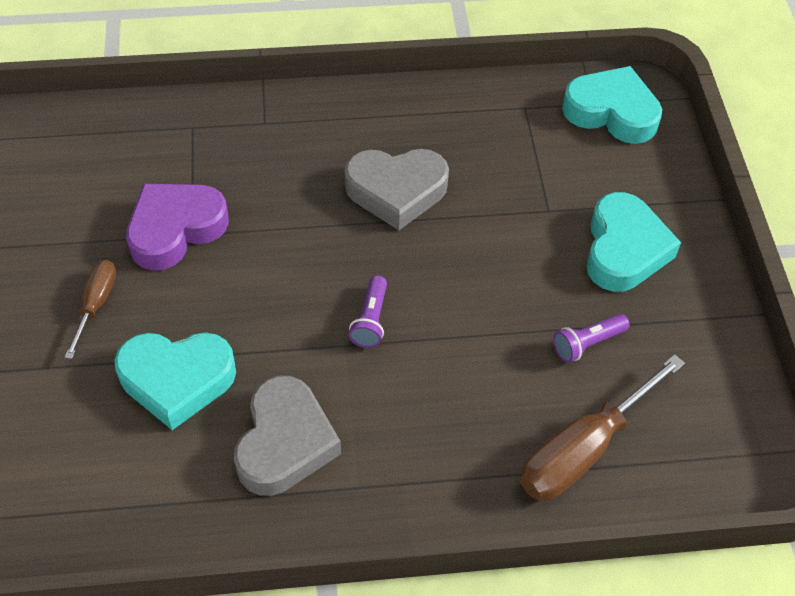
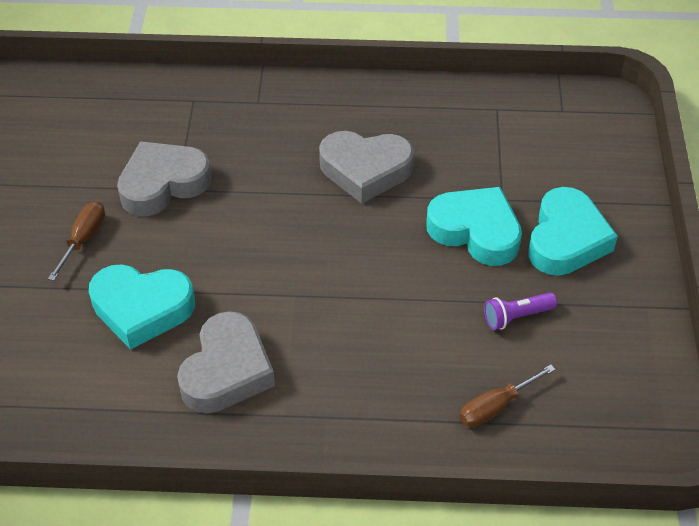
camera: 10 degrees right, 5 degrees down
purple heart [126,184,229,271] -> grey heart [117,141,212,217]
purple flashlight [349,275,387,348] -> none
brown screwdriver [520,354,685,501] -> brown screwdriver [460,365,556,427], size x0.56
turquoise heart [562,66,662,144] -> turquoise heart moved to [426,187,522,266]

